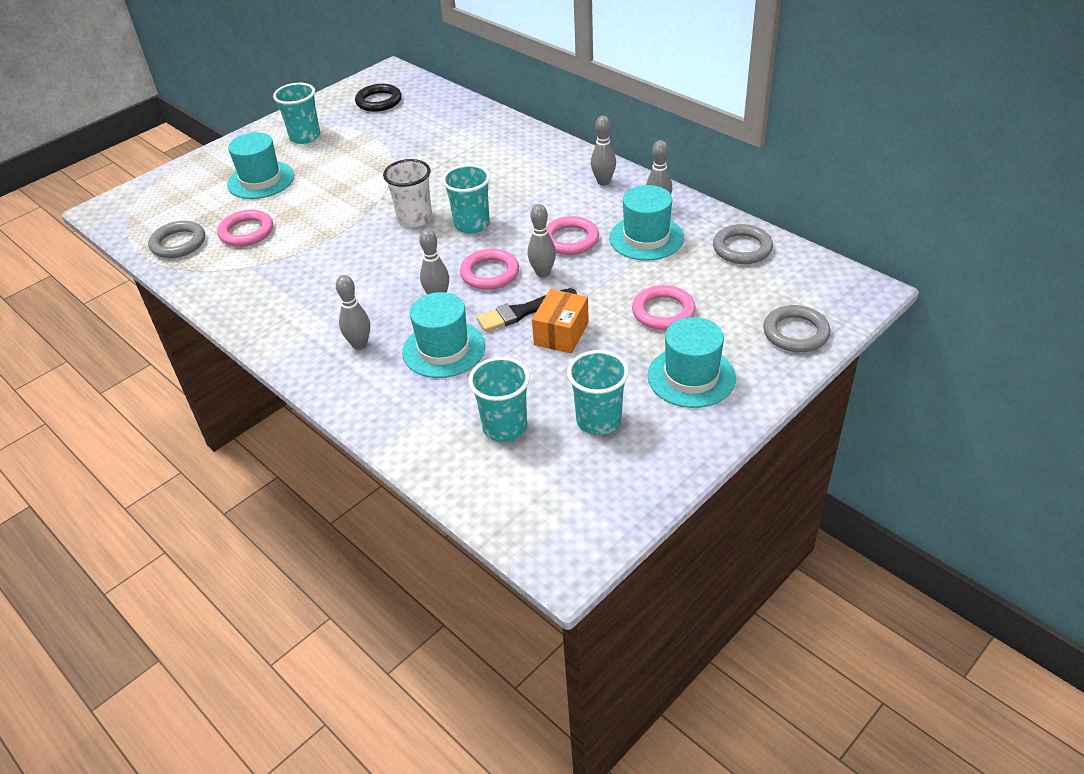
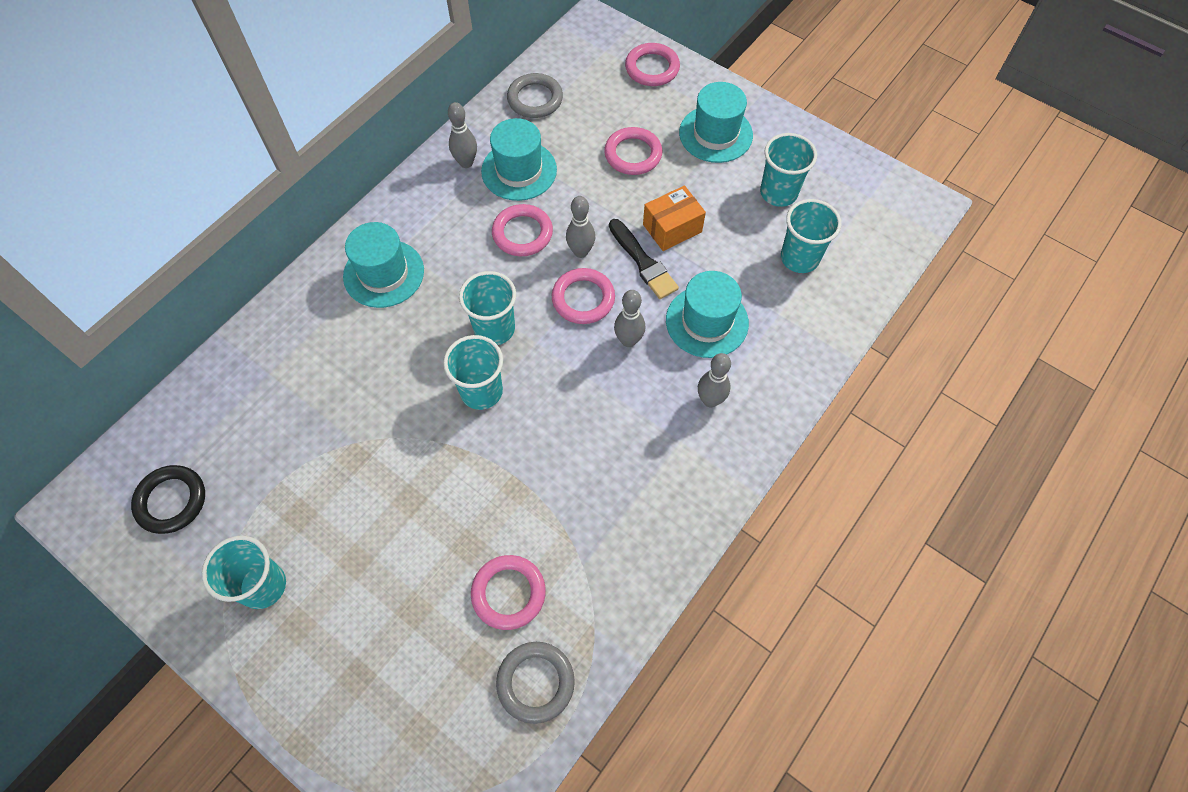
camera: 100 degrees left, 20 degrees up
turquoise hat [227,132,294,199] -> turquoise hat moved to [343,222,424,308]
white cup [383,159,432,228] -> turquoise cup [443,335,503,410]
orange box [532,289,589,353] -> orange box turned 45 degrees counterclockwise [643,185,706,251]
grey bowling pin [591,116,616,186] -> none
grey ring [763,305,831,352] -> pink ring [625,43,680,86]

